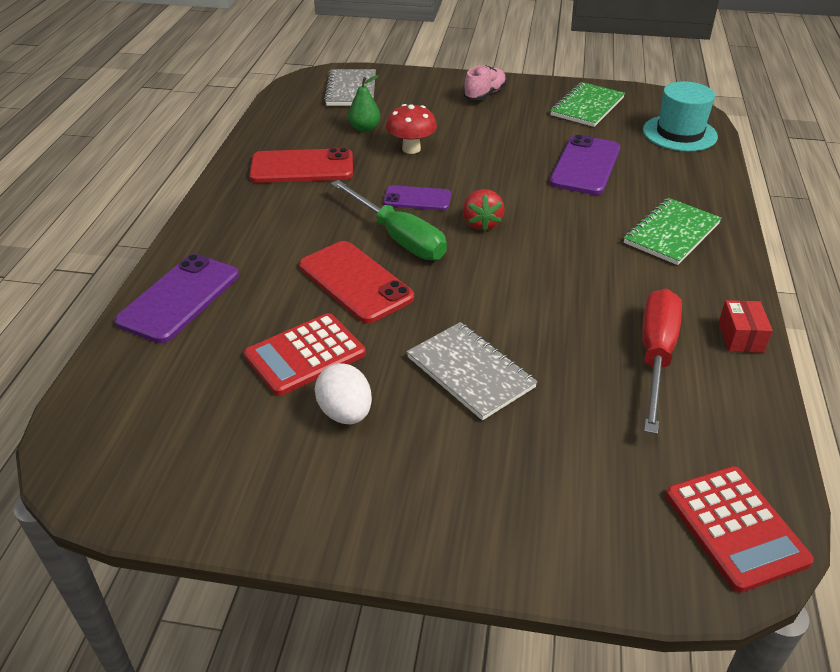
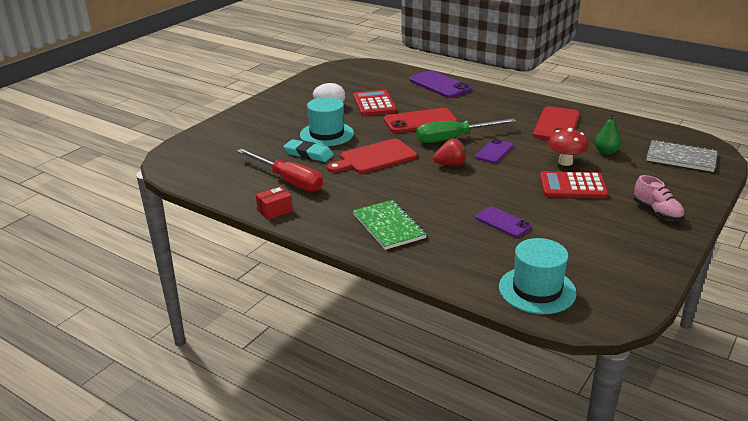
camera: 115 degrees right, 10 degrees down
grey notebook [407,322,538,420] -> turquoise hat [300,97,354,146]
red strawberry [463,189,505,231] -> red strawberry turned 150 degrees clockwise [433,139,466,166]
purple phone [549,135,620,195] -> purple phone [475,206,532,237], size x0.61
green notebook [550,82,625,127] -> none
red calculator [665,466,814,593] -> red calculator moved to [540,171,608,198]
red box [719,300,773,353] -> red box turned 60 degrees counterclockwise [256,186,293,220]
none -> turquoise eraser [283,139,334,162]
none -> red cutting board [327,139,417,173]

